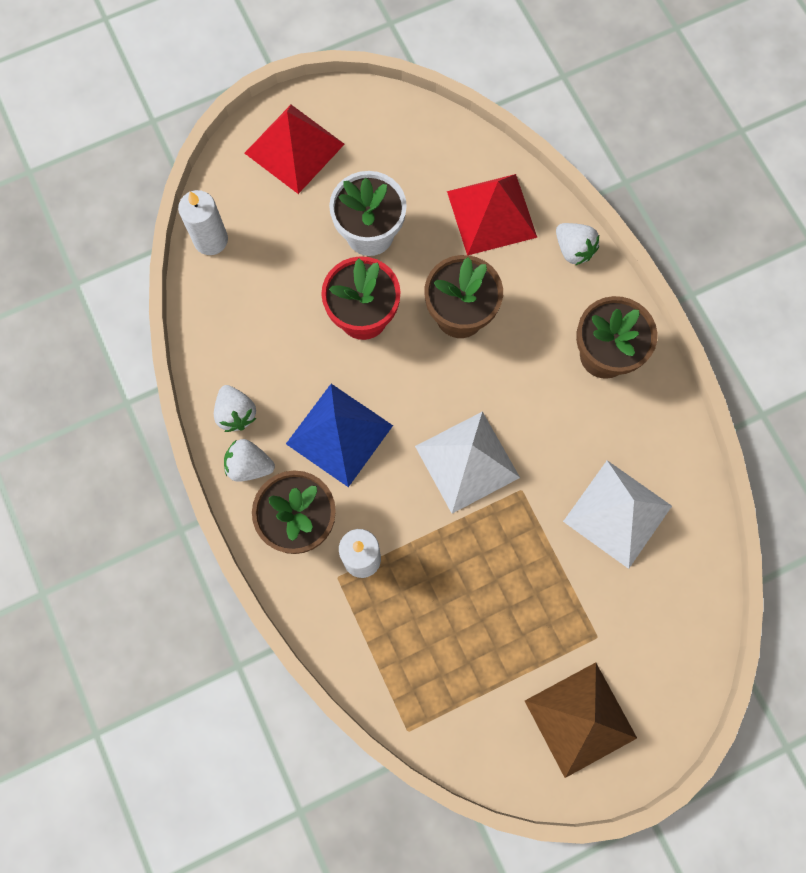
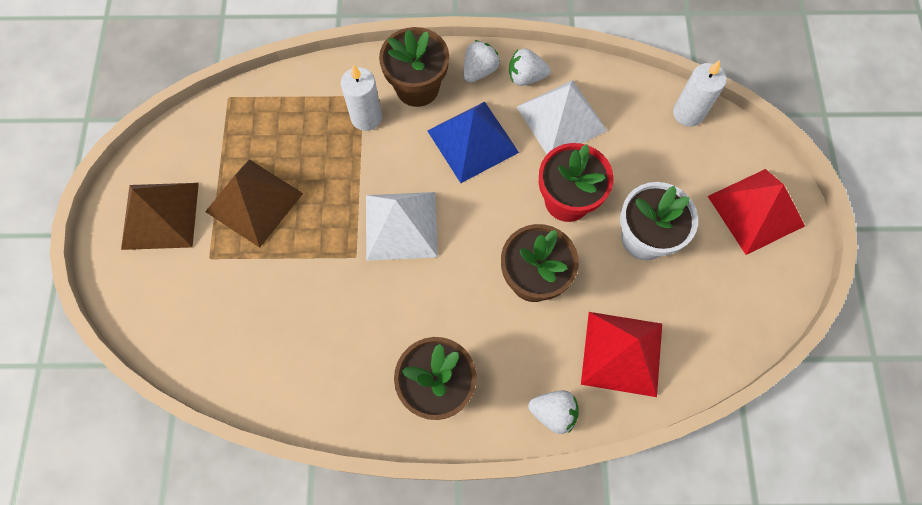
camera: 115 degrees right, 5 degrees down
white strawberry [556,223,599,265] -> white strawberry turned 150 degrees counterclockwise [528,390,579,434]
white pyramid [563,460,672,569] -> white pyramid moved to [517,80,607,154]
none -> brown pyramid [205,159,303,248]

